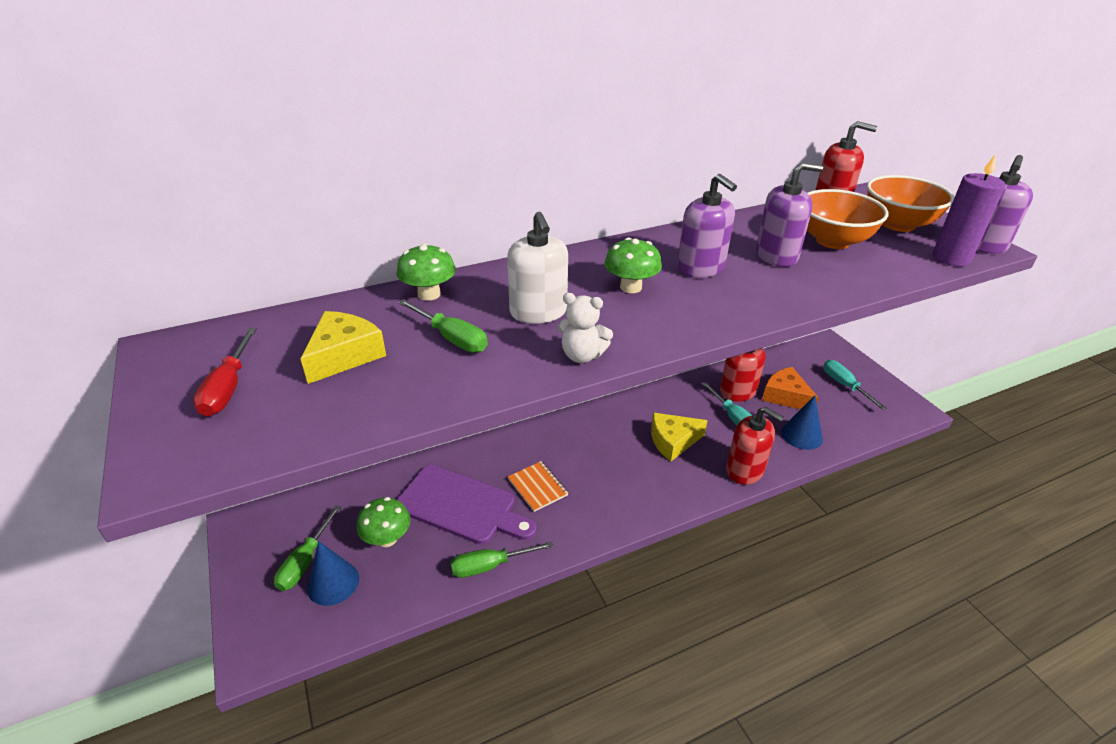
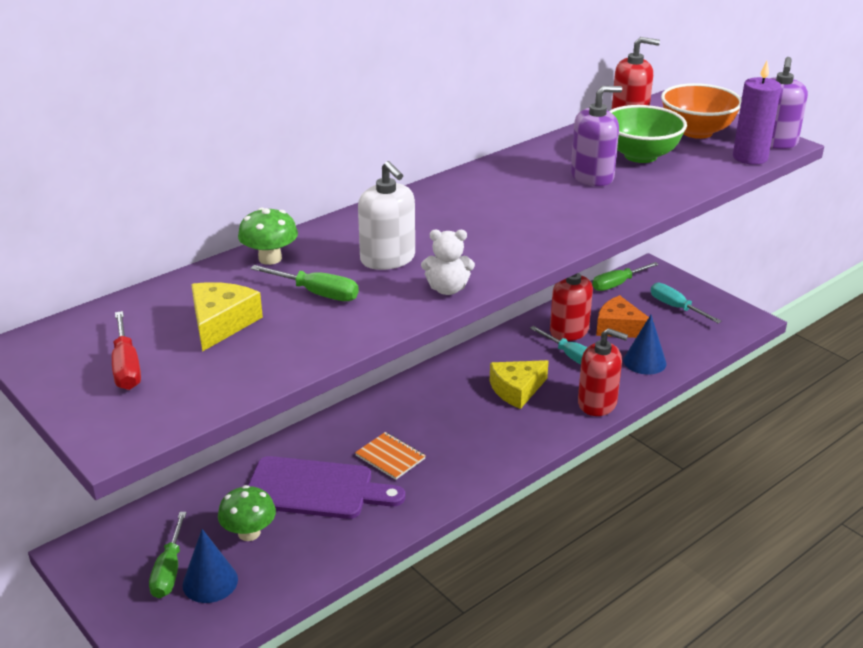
camera: 15 degrees left, 5 degrees down
green screwdriver [451,541,554,578] -> green screwdriver moved to [592,262,659,291]
green mushroom [604,238,662,293] -> none
purple soap dispenser [677,174,737,278] -> none
orange bowl [807,189,888,249] -> green bowl [609,105,687,163]

